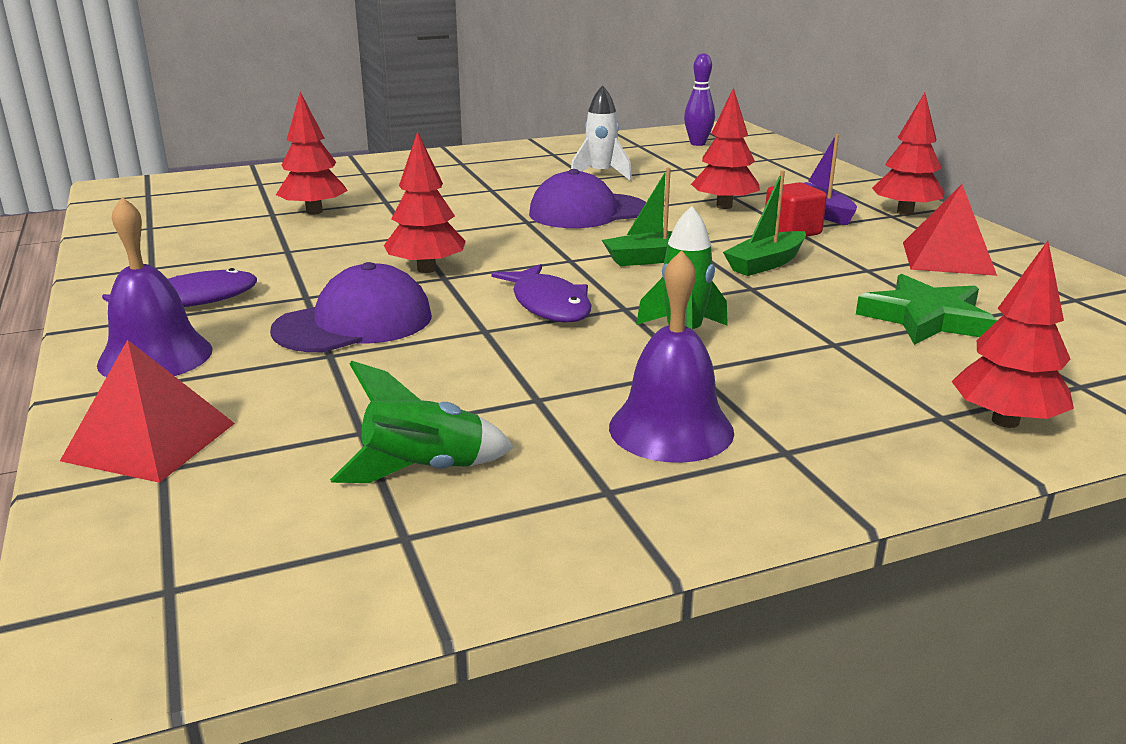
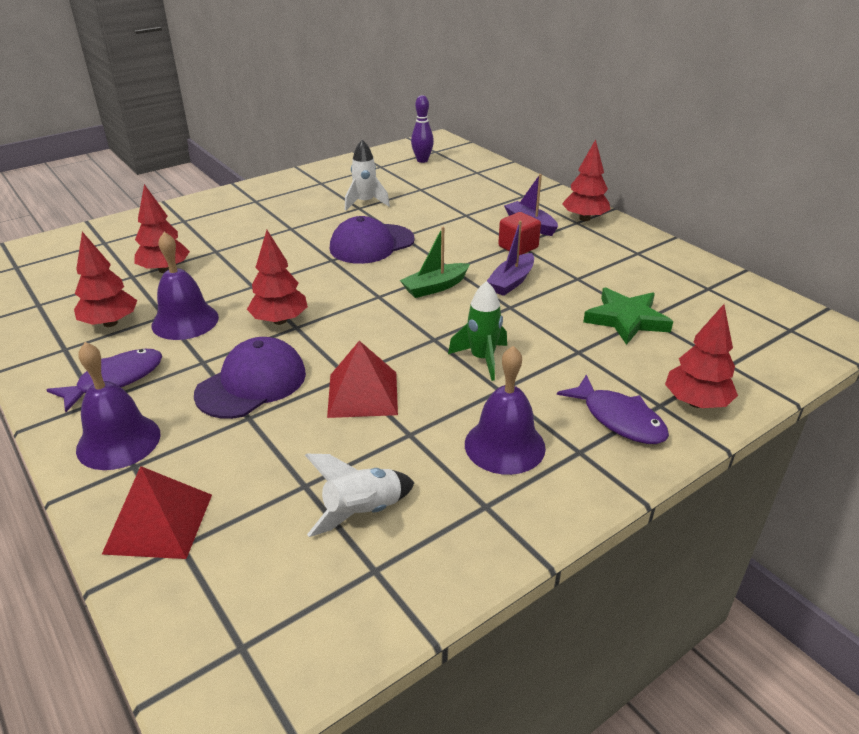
camera: 15 degrees left, 10 degrees up
green rocket [330,361,514,483] -> white rocket [305,454,415,537]
purple fish [491,264,591,322] -> purple fish moved to [557,374,669,444]
red tree [691,87,760,209] -> red tree moved to [74,232,137,327]
green boat [723,171,806,276] -> purple boat [487,221,534,296]
red pyramid [903,184,997,276] -> red pyramid moved to [327,341,398,418]
none -> purple bell [152,232,219,340]

